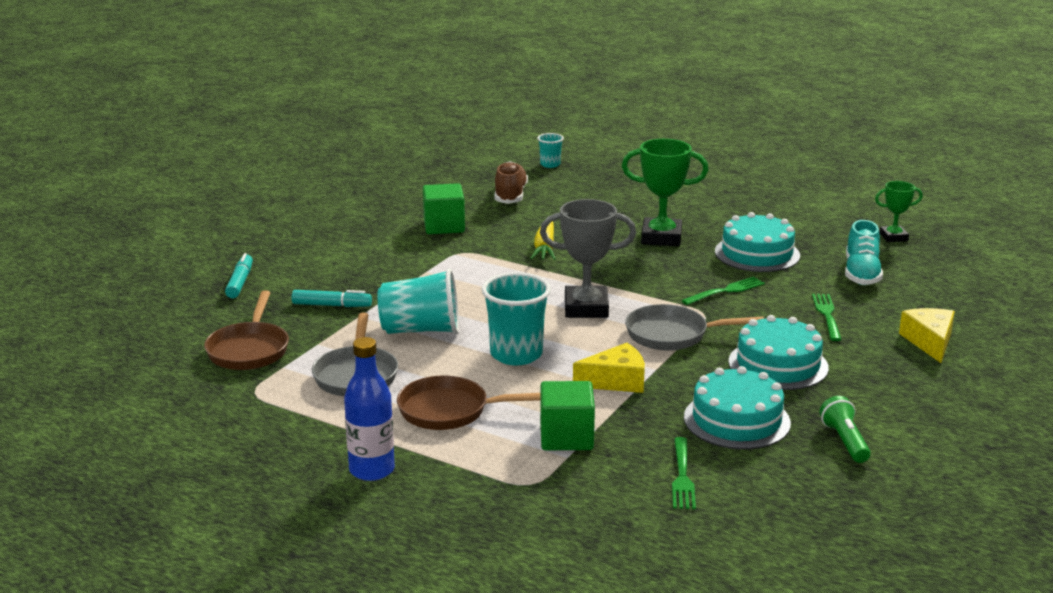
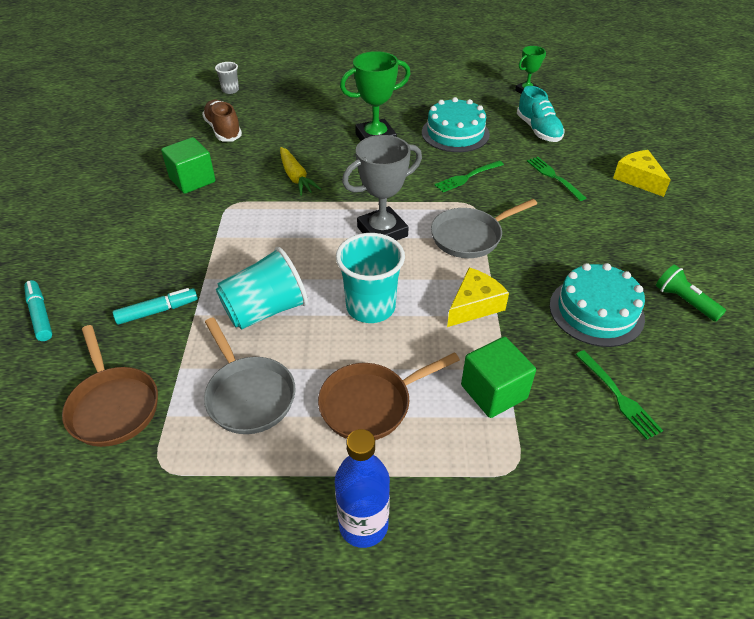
camera: 30 degrees left, 20 degrees up
turquoise cup [537,133,564,168] -> grey cup [215,62,239,94]
green fork [682,277,765,305] -> green fork turned 150 degrees counterclockwise [434,161,504,192]
turquoise cake [728,315,829,390] -> none

